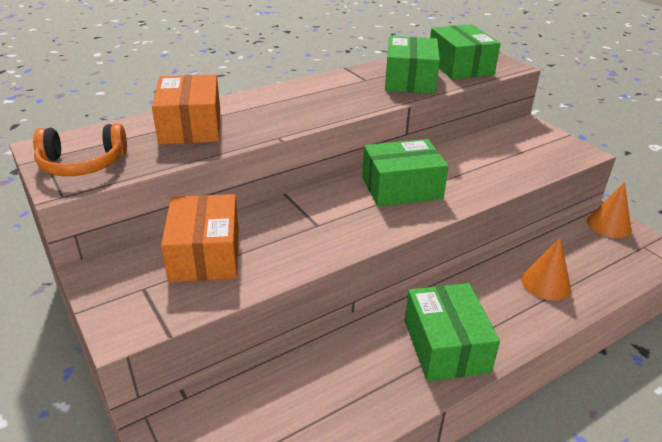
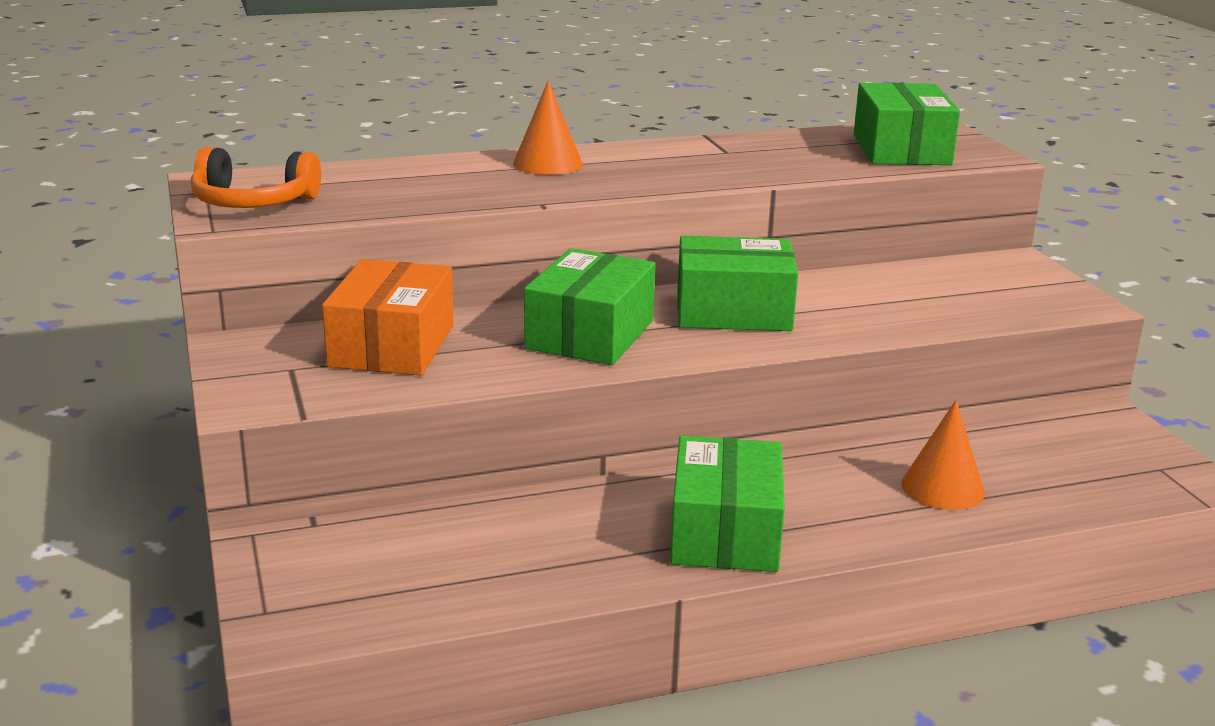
camera: 15 degrees right, 10 degrees down
orange box [152,74,220,145] -> none
green box [385,36,440,94] -> green box moved to [524,248,656,365]
orange cone [587,182,631,238] -> orange cone moved to [513,80,583,175]

